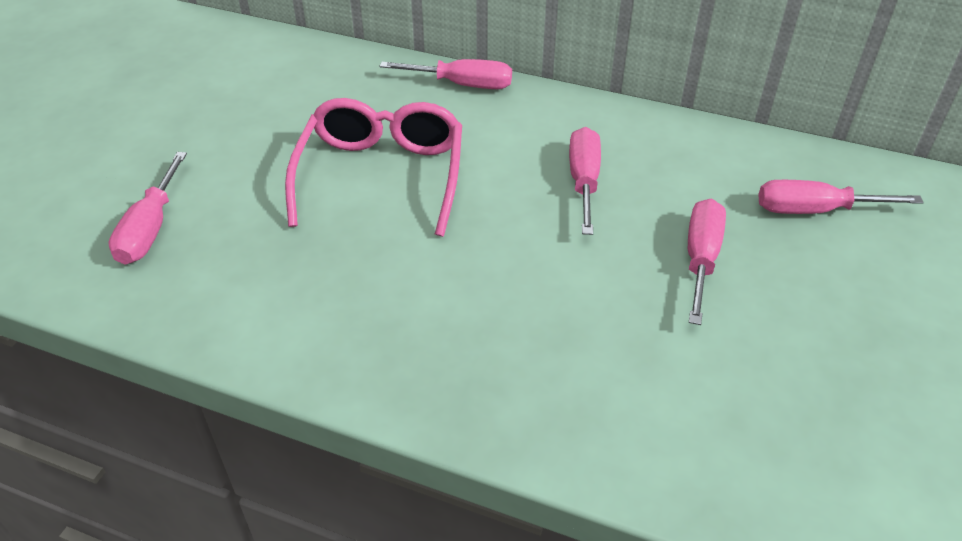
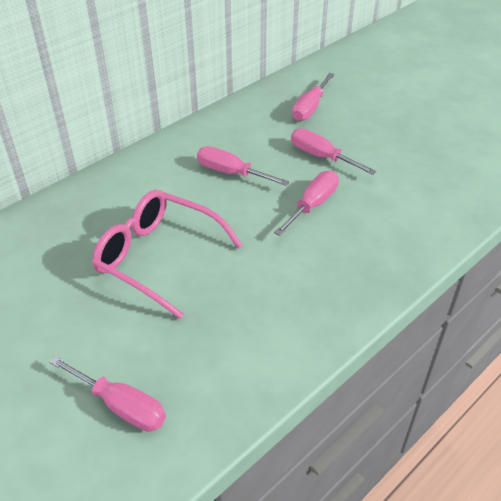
camera: 65 degrees left, 0 degrees up
pink screwdriver [380,59,512,89] -> pink screwdriver moved to [274,171,339,236]

